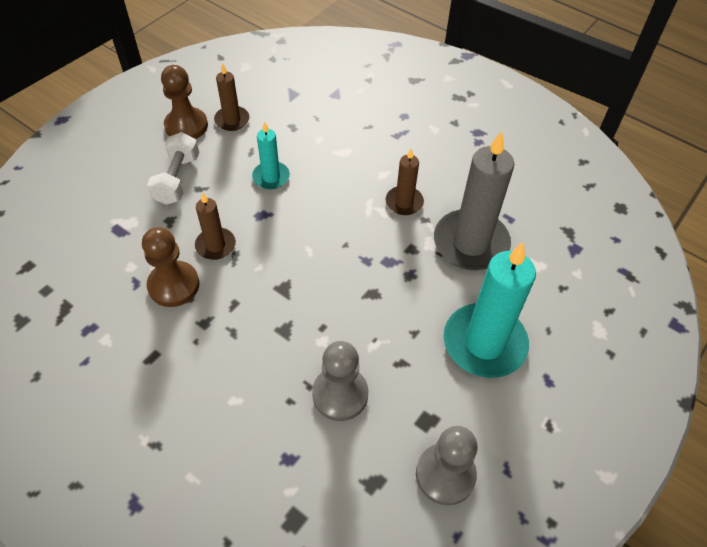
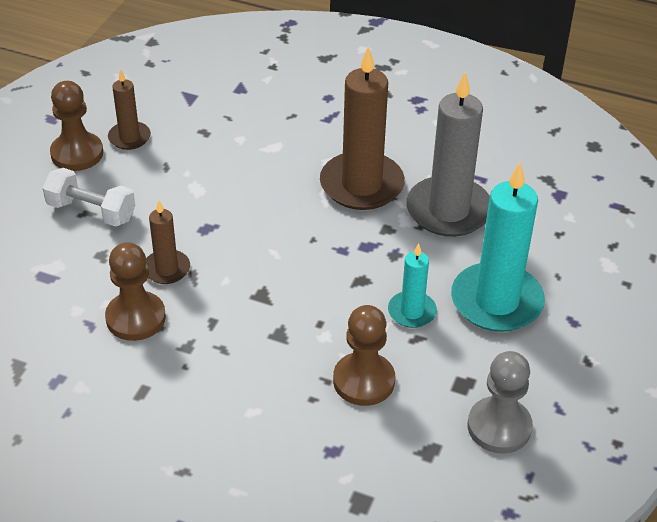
camera: 15 degrees left, 10 degrees down
white dumbbell [147,132,199,205] -> white dumbbell turned 60 degrees counterclockwise [43,168,135,227]
turquoise candle [252,122,290,189] -> turquoise candle moved to [388,243,437,328]
grey pawn [312,341,368,421] -> brown pawn [333,305,395,406]
brown candle [385,148,424,215] -> brown candle [320,46,405,210], size x1.92

